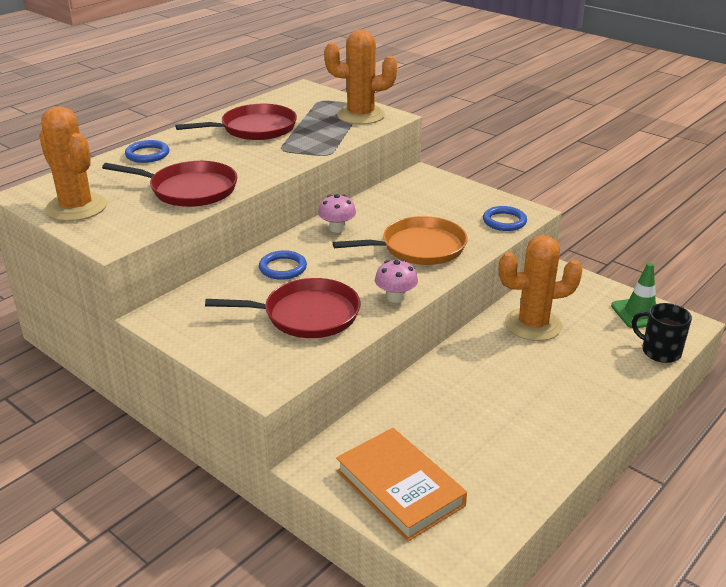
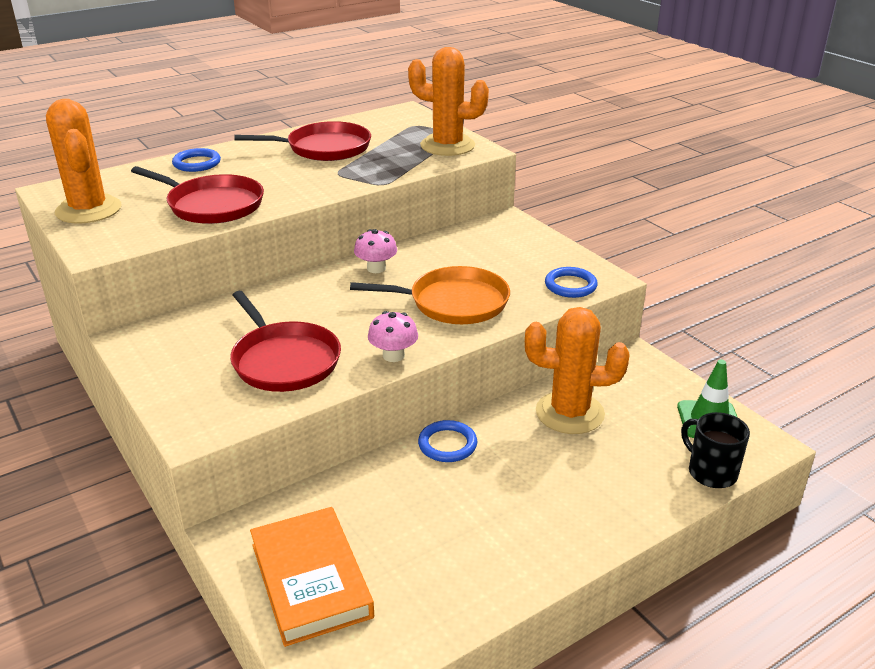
camera: 15 degrees right, 0 degrees up
red pan [205,278,361,338] -> red pan turned 45 degrees clockwise [230,291,341,392]
blue ring [259,250,307,280] -> blue ring moved to [418,420,477,462]

